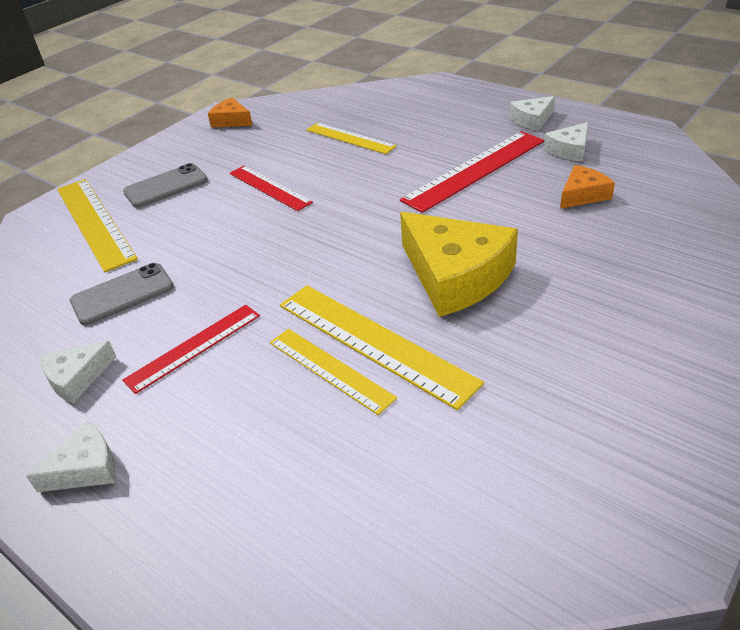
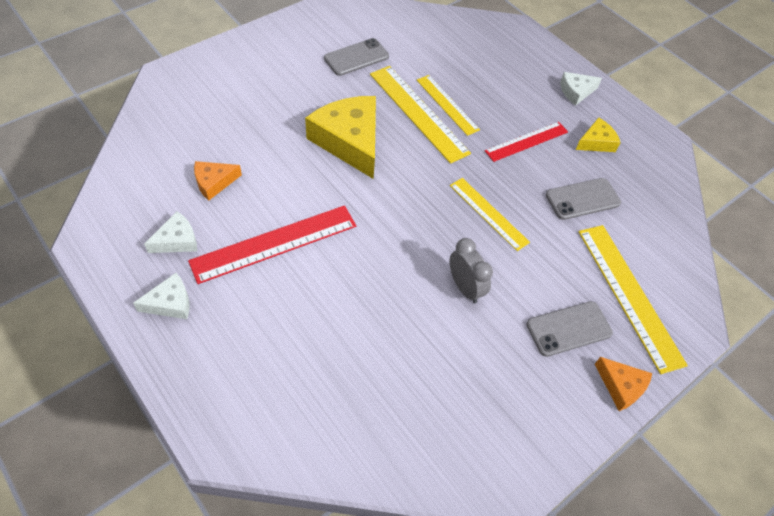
camera: 175 degrees left, 15 degrees up
white cheese [41,341,116,404] -> yellow cheese [576,118,621,152]
orange cheese [208,98,253,128] -> orange cheese moved to [595,357,652,411]
red ruler [230,166,313,211] -> grey clock [450,238,493,303]
yellow ruler [306,123,397,154] -> yellow ruler moved to [450,178,530,251]
none -> grey phone [324,38,389,76]

